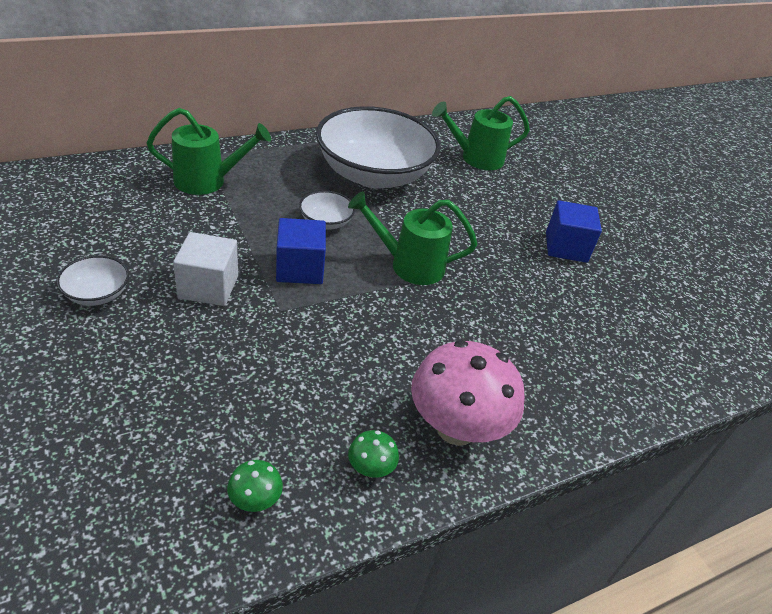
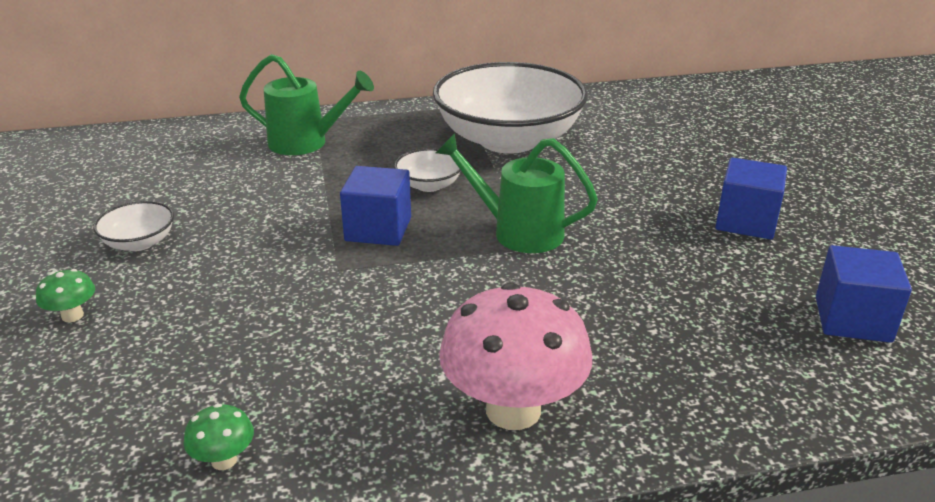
camera: 20 degrees right, 10 degrees down
white cube [173,232,238,306] -> none
green mushroom [348,430,399,478] -> green mushroom moved to [36,269,95,322]
green watering can [432,96,530,170] -> none
none -> blue cube [816,245,912,343]

